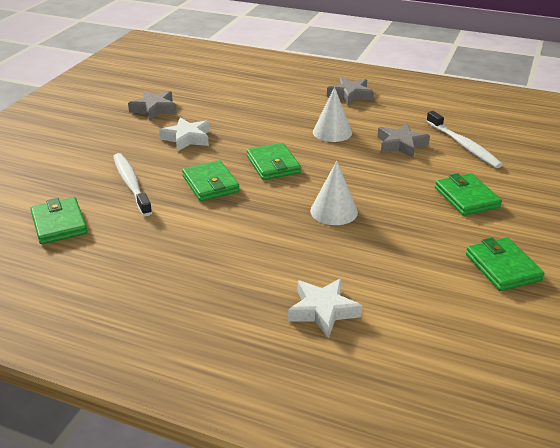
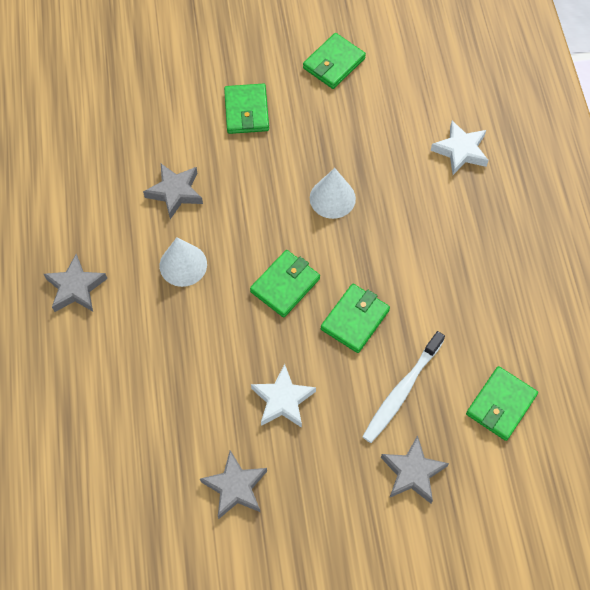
camera: 120 degrees left, 30 degrees up
white toothbrush [426,111,503,168] -> none
green wallet [435,173,502,216] -> green wallet turned 45 degrees counterclockwise [224,83,269,134]
none -> grey star [381,435,449,503]

